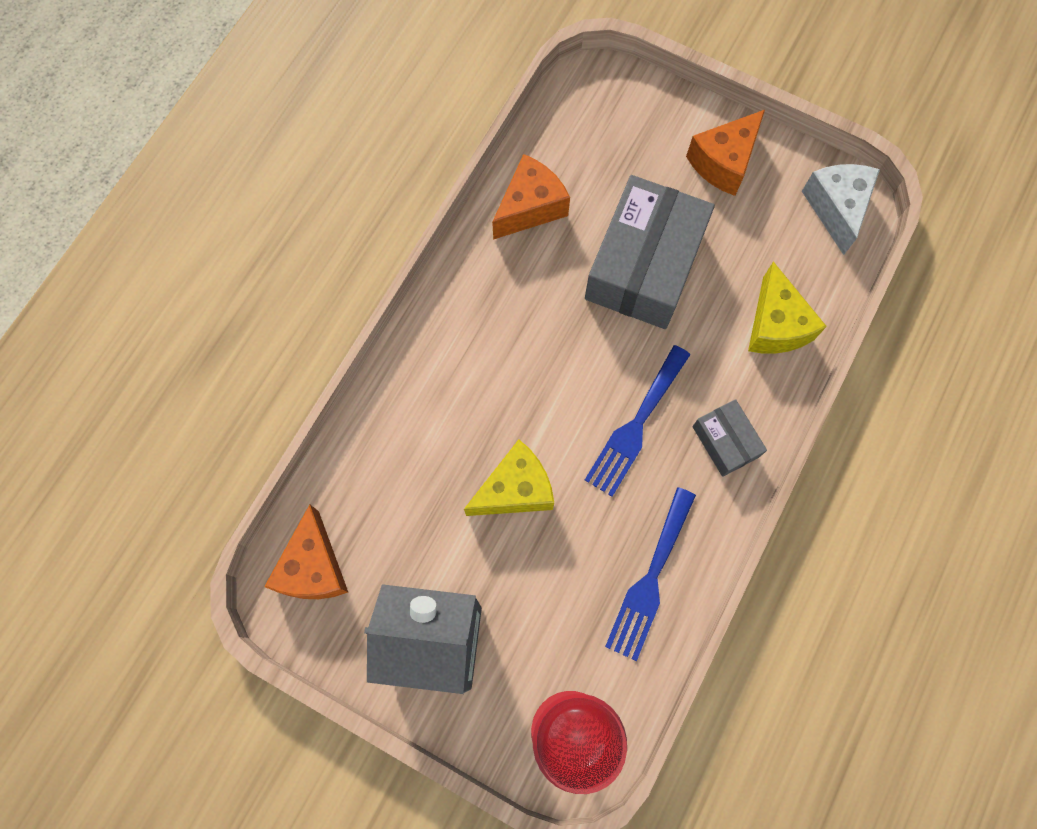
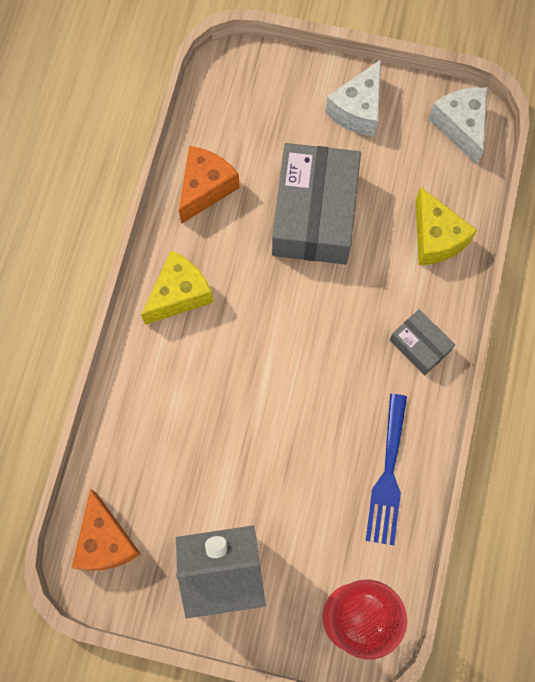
camera: 15 degrees left, 0 degrees up
yellow cheese [464,439,554,516] -> yellow cheese moved to [141,251,214,325]
blue fork [585,345,690,496] -> none
orange cheese [686,110,765,196] -> white cheese [325,60,381,136]

